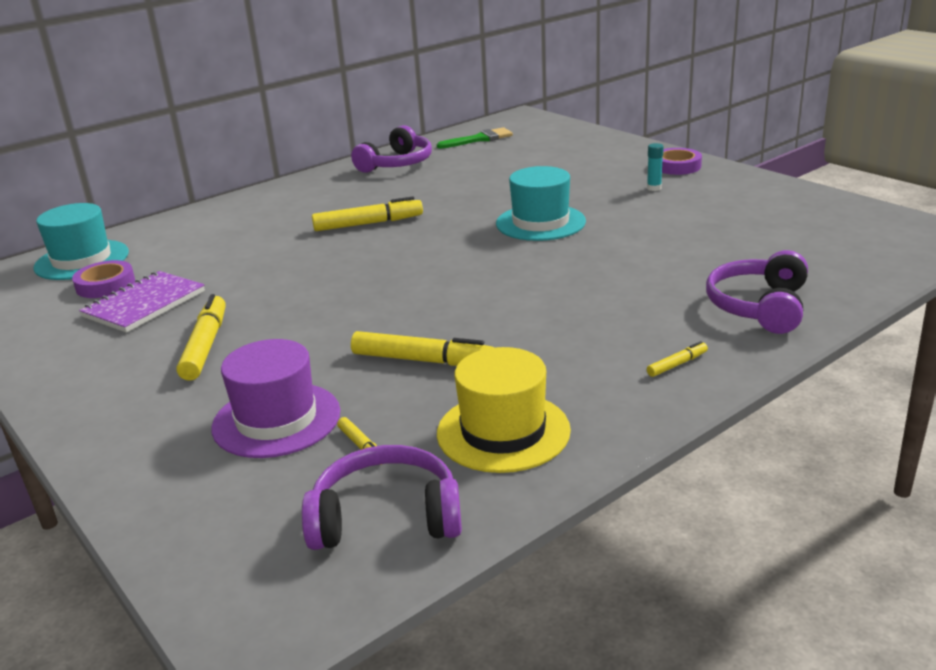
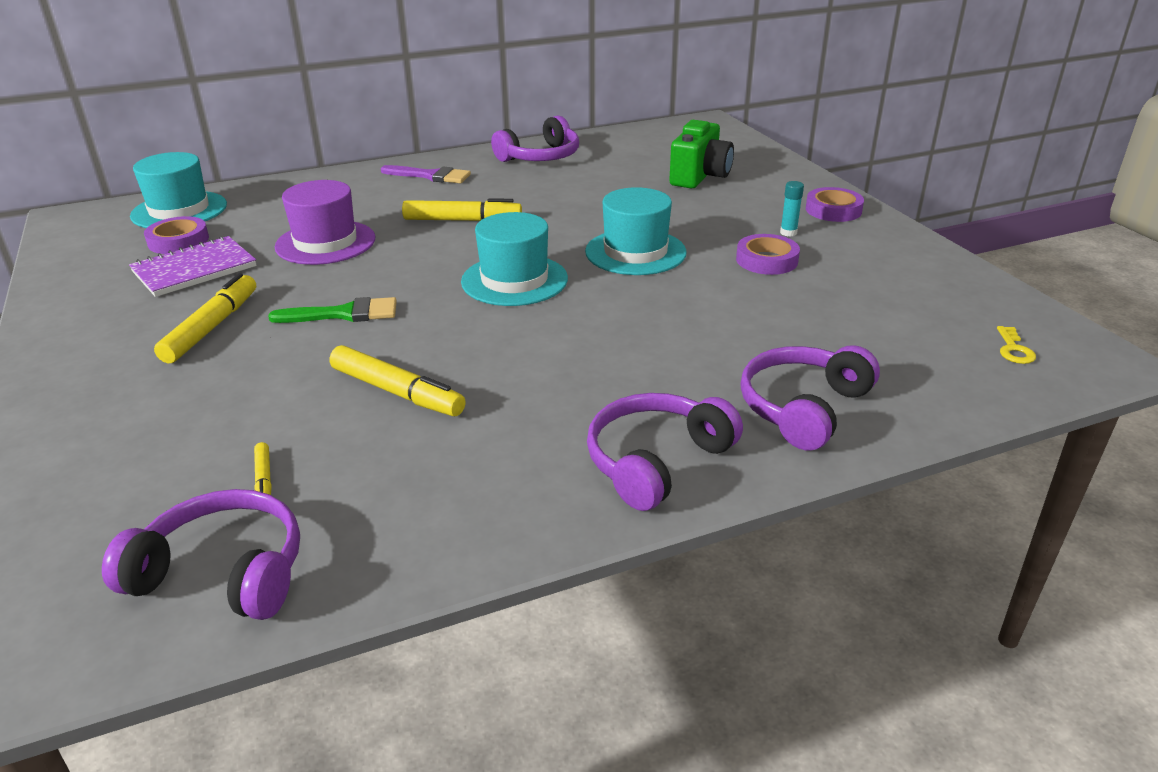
camera: 15 degrees right, 5 degrees up
purple hat [211,339,340,458] -> purple hat moved to [275,180,375,265]
green brush [437,127,513,149] -> green brush moved to [268,297,397,323]
yellow hat [437,347,571,473] -> none
yellow marker [647,341,708,377] -> purple headphones [587,393,743,511]
none -> purple brush [381,165,471,183]
none -> turquoise hat [461,212,568,306]
none -> green camera [669,120,734,188]
none -> purple tape [736,234,800,275]
none -> yellow key [997,326,1036,364]

